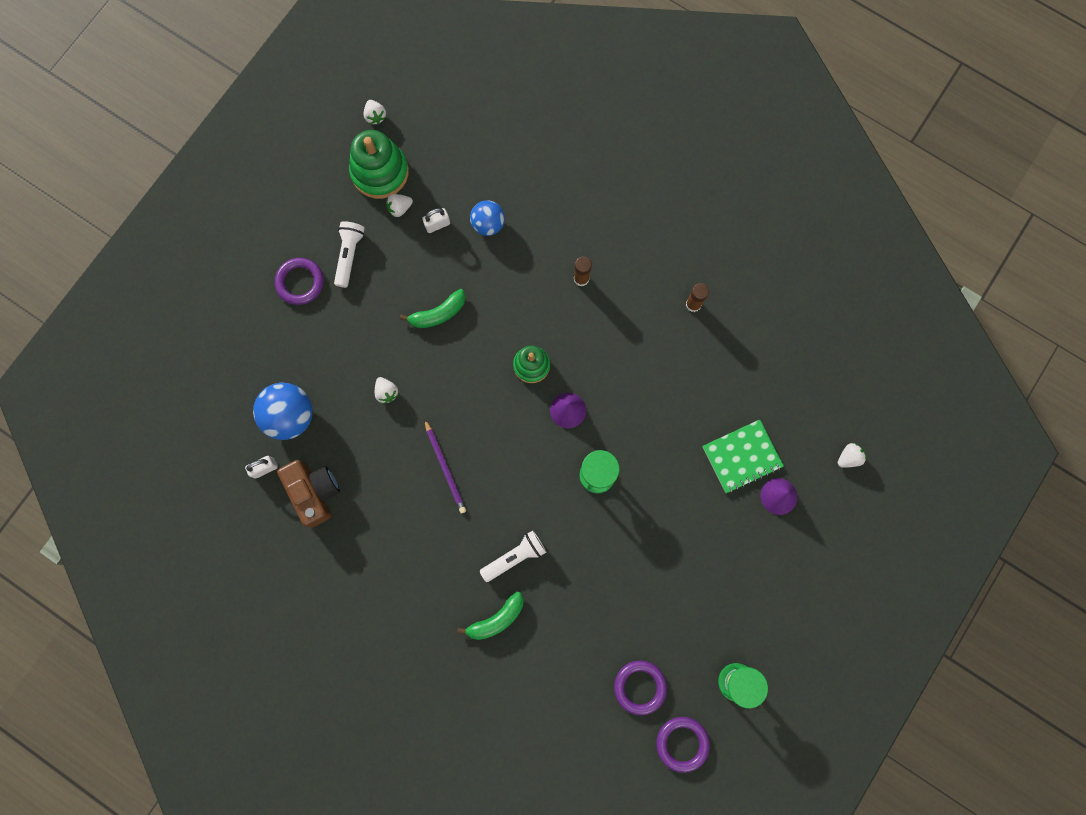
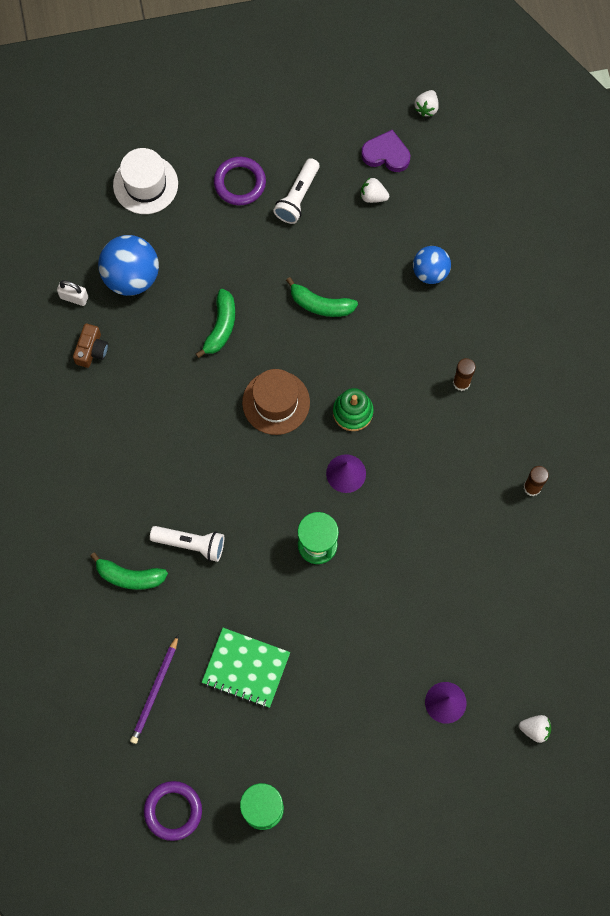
camera: 45 degrees right, 5 degrees down
brown camera [277,460,340,527] -> brown camera [73,323,108,368], size x0.59
white flashlight [334,221,365,288] -> white flashlight turned 150 degrees clockwise [273,158,320,224]
green stacking toy [349,130,409,199] -> purple heart [361,130,410,172]
white strawberry [375,377,398,404] -> green banana [196,289,235,358]
white padlock [422,208,450,233] -> none
purple pencil [424,419,466,513] -> purple pencil moved to [130,635,178,744]
purple ring [614,661,667,715] -> none
green notebook [703,419,784,493] -> green notebook moved to [202,628,290,708]
none -> white hat [113,148,178,214]
none -> brown hat [242,369,310,435]

